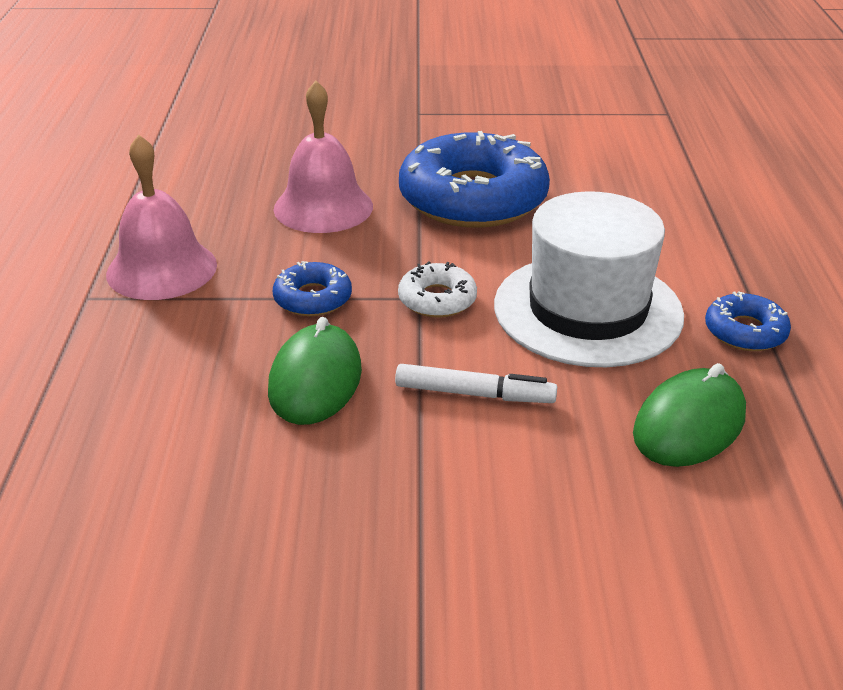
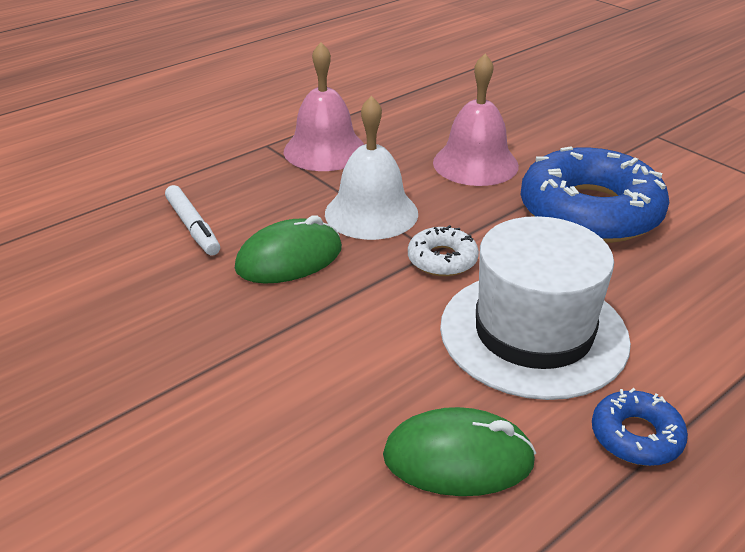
camera: 50 degrees right, 0 degrees up
blue donut [273,261,352,316] -> white bell [325,96,418,240]
white marker [395,364,557,403] -> white marker moved to [165,185,220,256]

